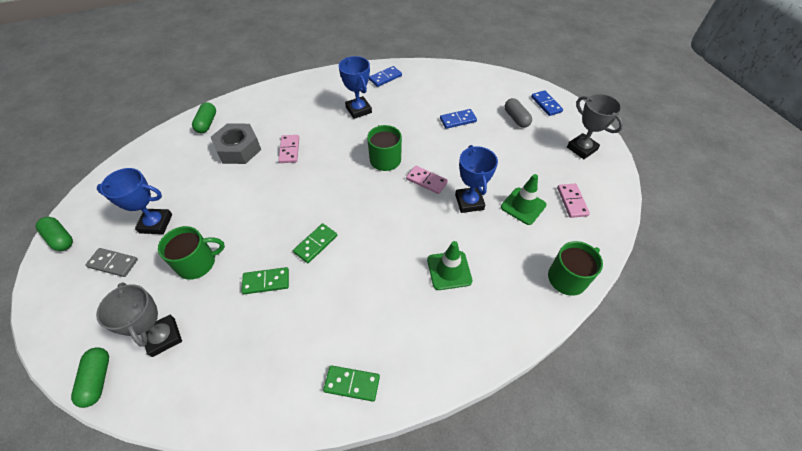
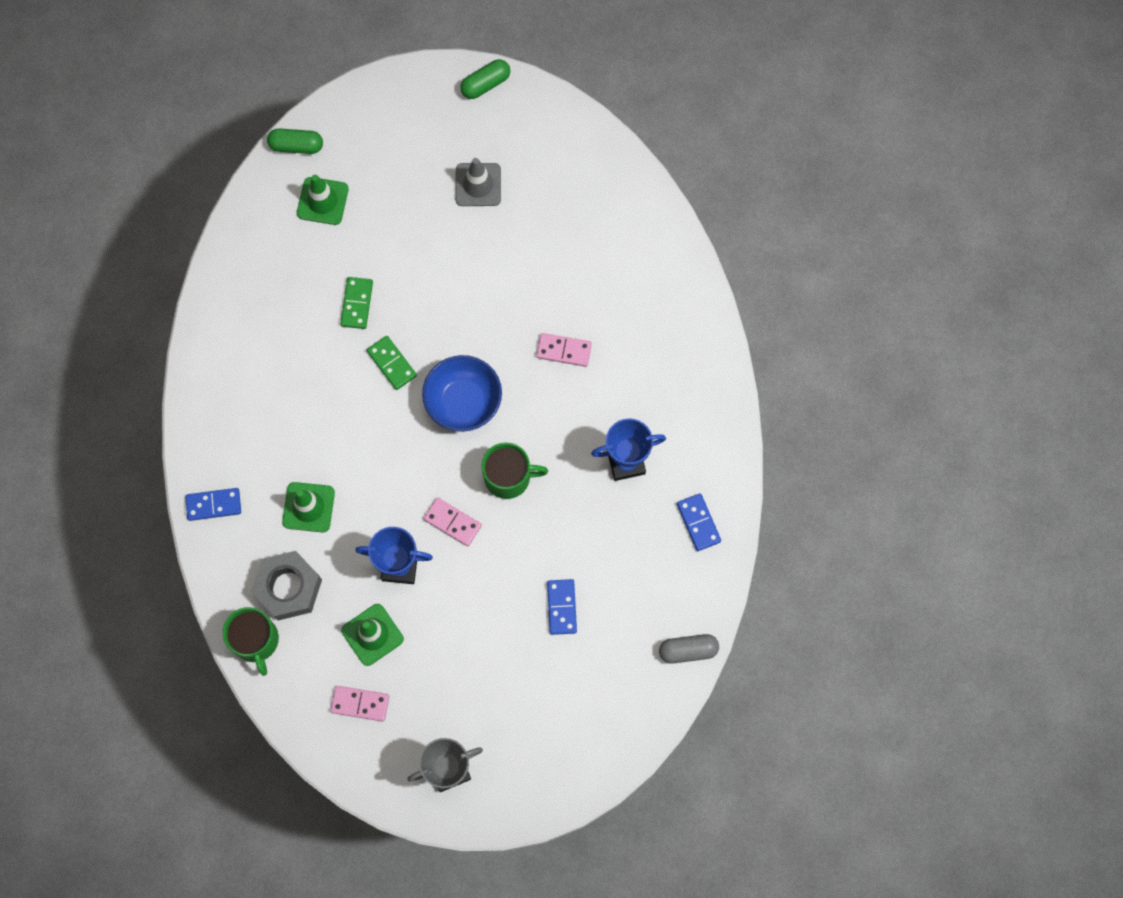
camera: 105 degrees right, 20 degrees up
grey domino [85,248,138,277] -> none
grey trophy [96,282,182,357] -> green traffic cone [297,175,349,225]
blue trophy [97,168,172,234] -> grey traffic cone [455,158,501,206]
green mug [158,226,225,280] -> none
green capsule [192,102,216,133] -> none
grey nut [211,123,261,164] -> grey nut moved to [251,551,322,620]
green domino [323,365,380,402] -> none
pink domino [406,166,448,194] -> pink domino turned 75 degrees clockwise [423,498,482,546]
grey capsule [505,98,532,128] -> grey capsule moved to [659,634,719,664]
blue domino [531,90,563,116] -> blue domino moved to [185,488,241,521]
none -> blue bowl [422,355,502,432]

